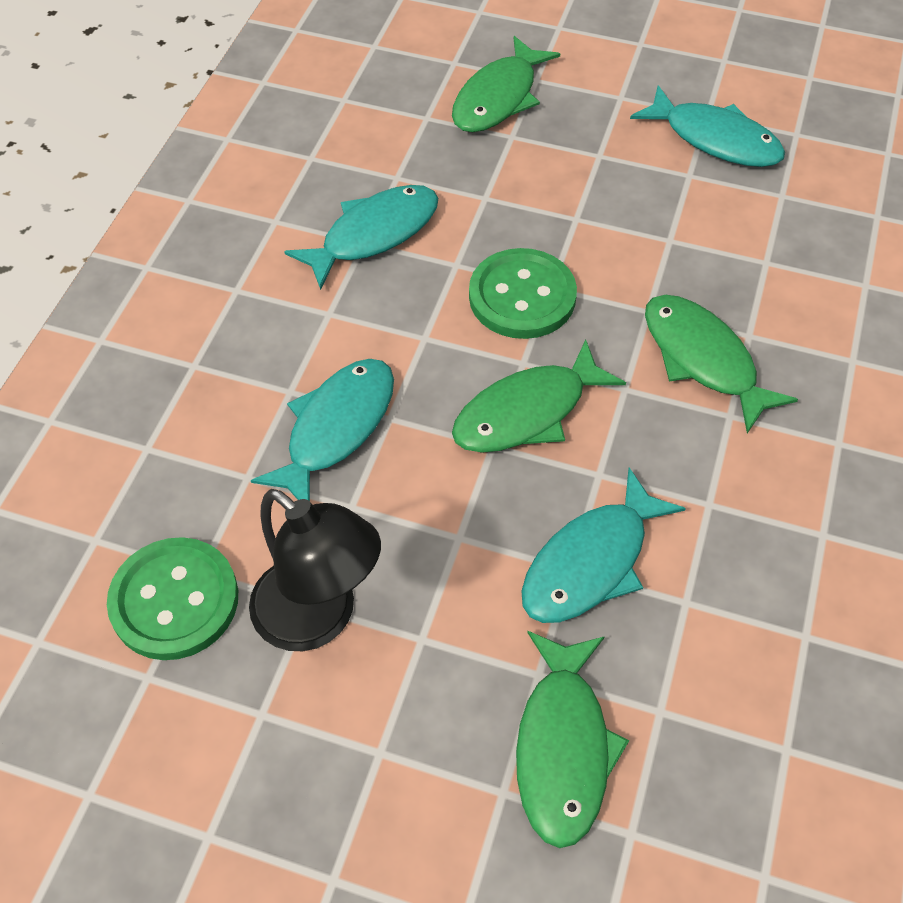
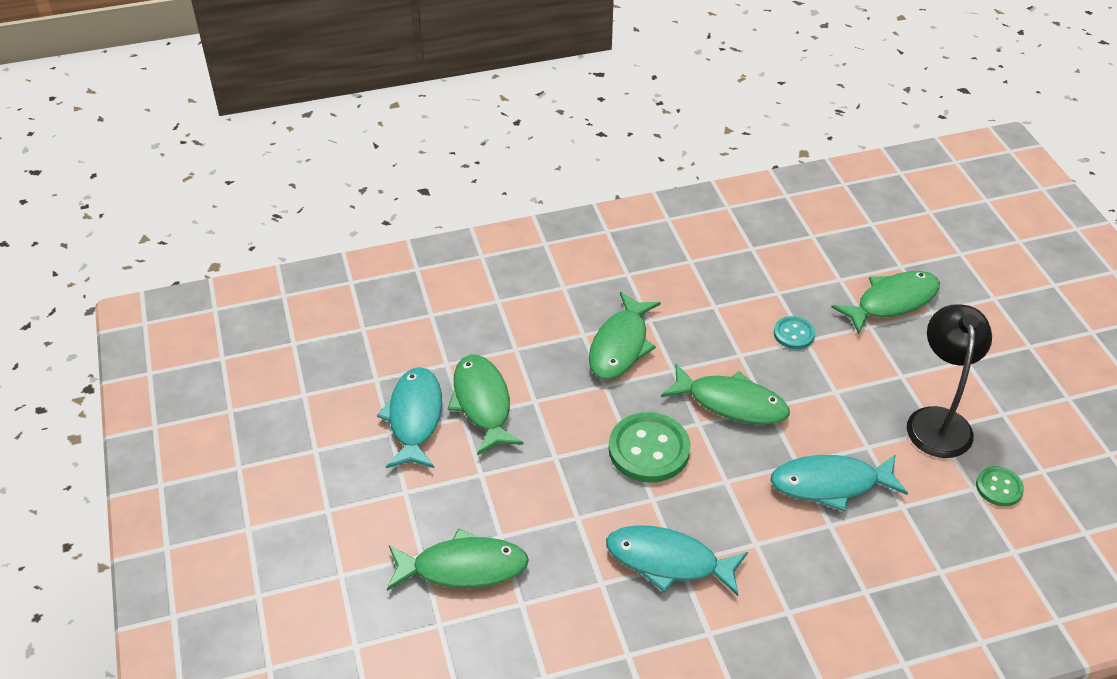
camera: 125 degrees left, 10 degrees down
green button [107,537,238,660] -> green button [976,466,1024,506], size x0.55
turquoise fish [521,468,686,623] -> turquoise button [774,316,815,349]
none -> green fish [448,355,524,455]

